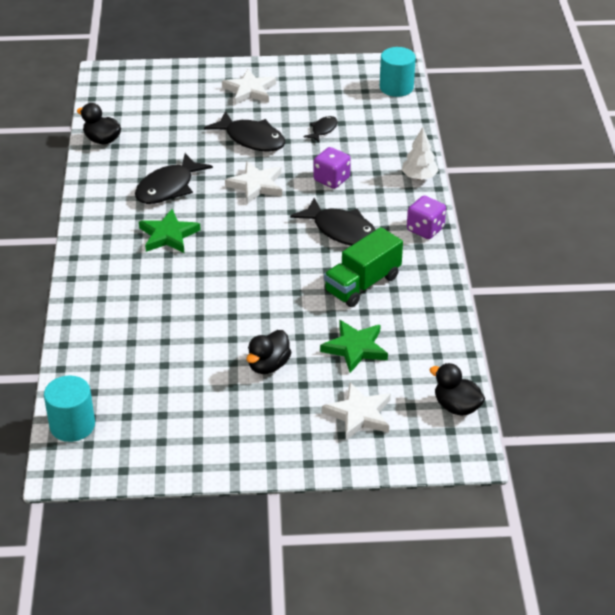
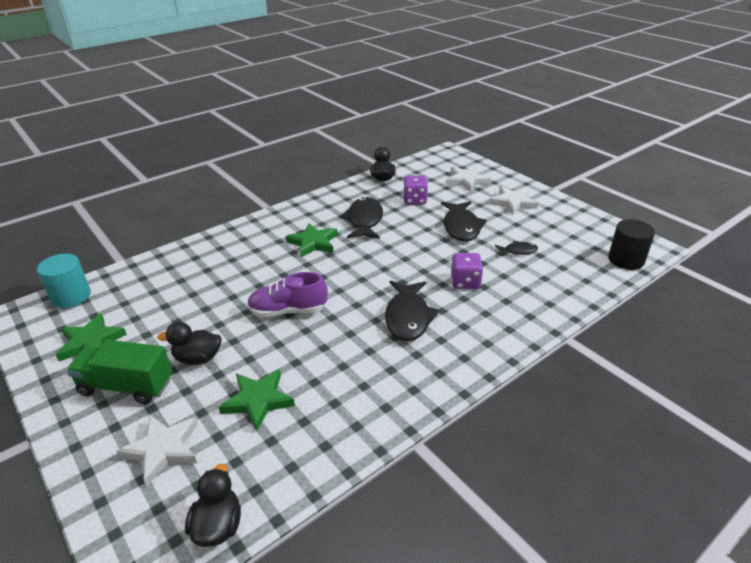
camera: 55 degrees right, 5 degrees down
black fish [135,153,213,204] -> black fish turned 90 degrees clockwise [340,197,383,239]
white star [225,162,282,204] -> white star moved to [446,166,491,192]
green truck [324,227,403,307] -> green truck moved to [66,340,172,404]
turquoise cylinder [380,47,416,97] -> black cylinder [608,219,655,270]
white tree [402,127,439,180] -> none
purple dice [407,196,446,239] -> purple dice moved to [403,176,428,205]
none -> green star [56,313,127,361]
none -> purple shoe [247,272,328,317]

